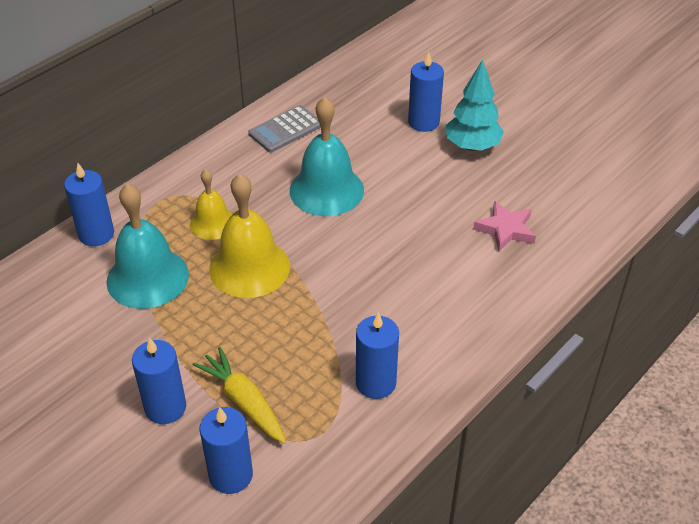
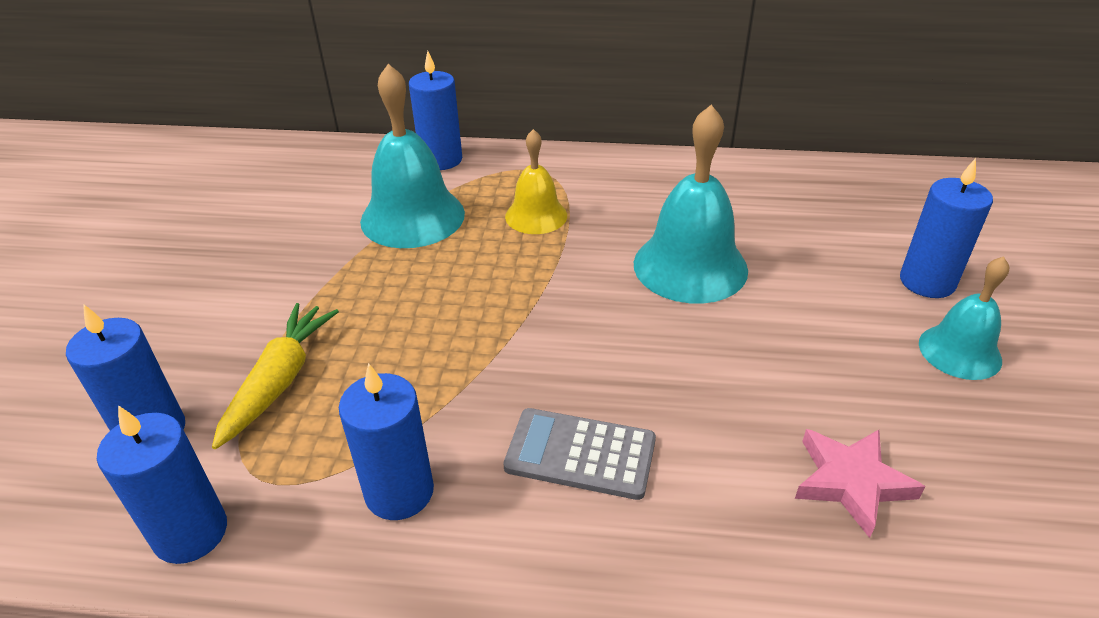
camera: 55 degrees right, 5 degrees down
blue candle [132,337,186,424] -> blue candle moved to [97,405,227,564]
yellow bell [209,173,290,298] -> none
grey calculator [248,105,321,153] -> grey calculator moved to [503,408,656,500]
turquoise tree [446,60,504,151] -> turquoise bell [919,256,1009,380]

